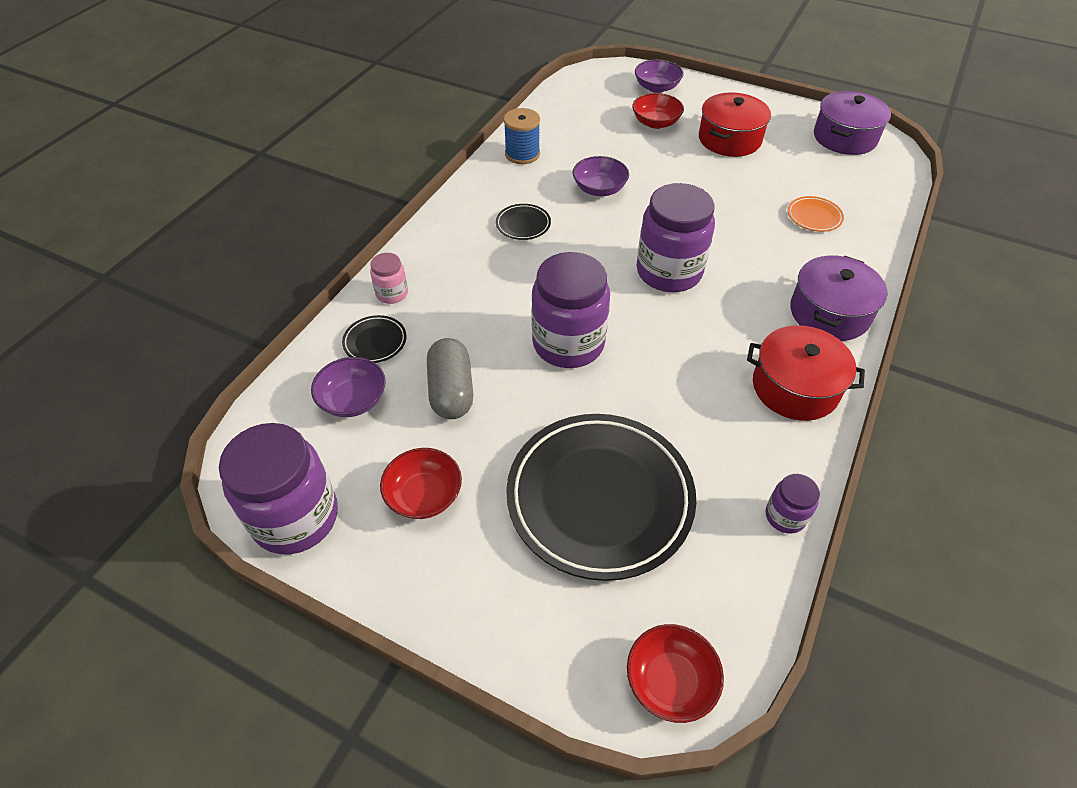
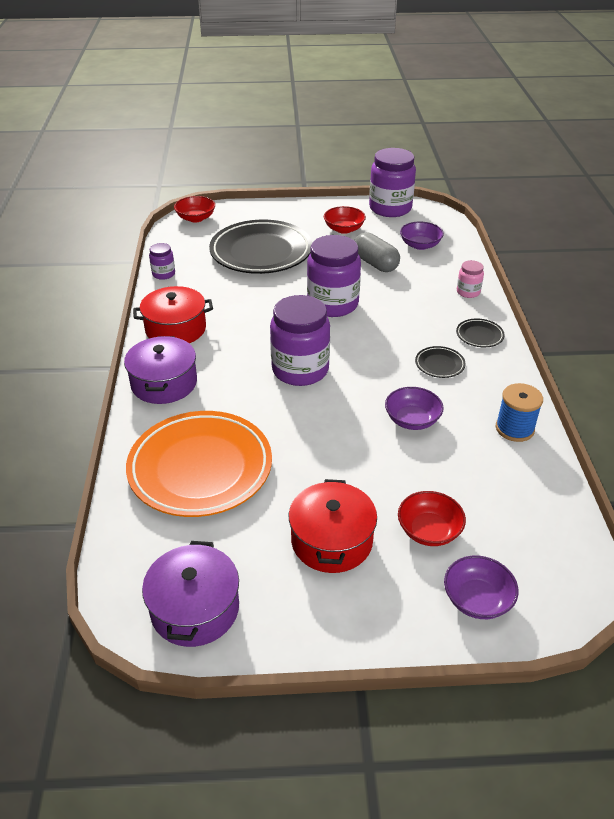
camera: 150 degrees right, 10 degrees down
black plate [342,315,407,363] -> black plate moved to [456,318,505,347]
orange plate [788,196,844,232] -> orange plate [126,411,272,517], size x2.49

